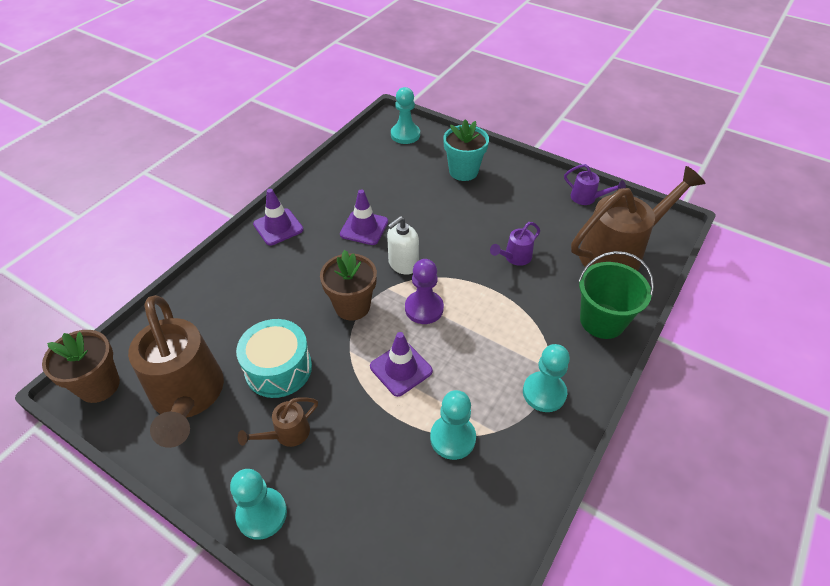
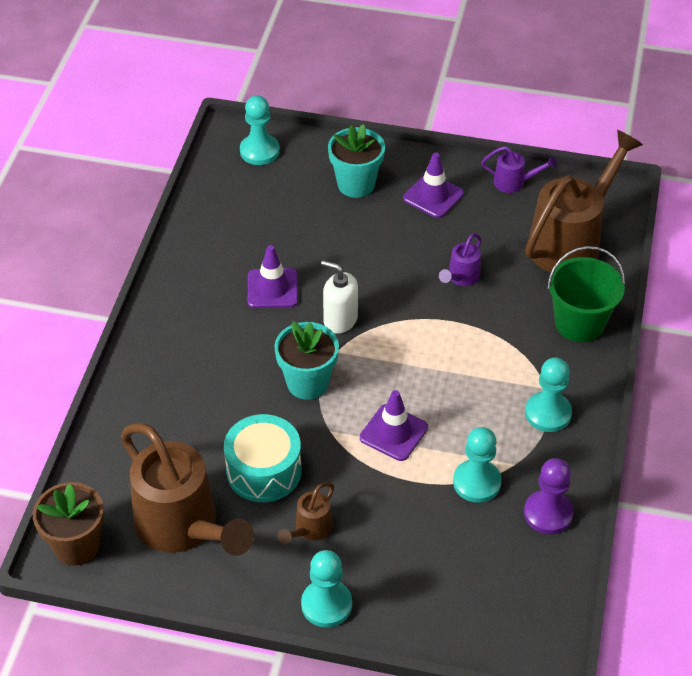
camera: 20 degrees left, 0 degrees up
purple traffic cone [253,189,304,245] -> purple traffic cone moved to [403,152,464,218]
brown flower pot [320,250,377,320] -> turquoise flower pot [274,321,339,400]
white soap dispenser [387,216,419,275] -> white soap dispenser turned 90 degrees clockwise [321,260,358,334]
purple pawn [405,259,444,324] -> purple pawn moved to [524,458,573,534]

